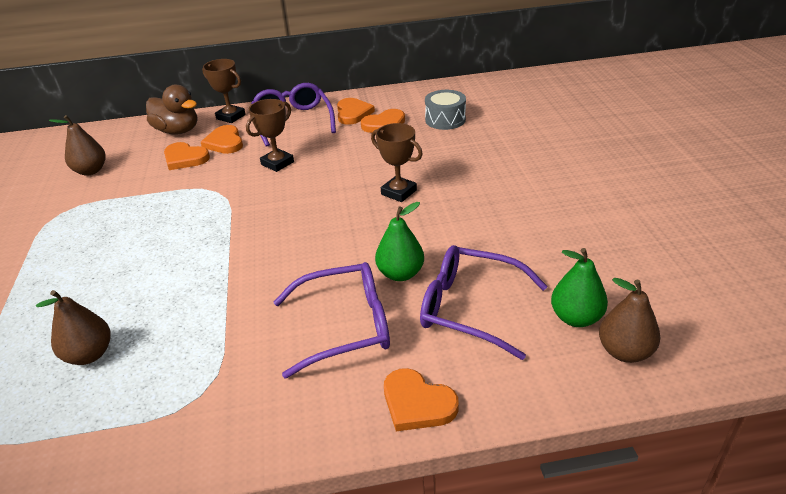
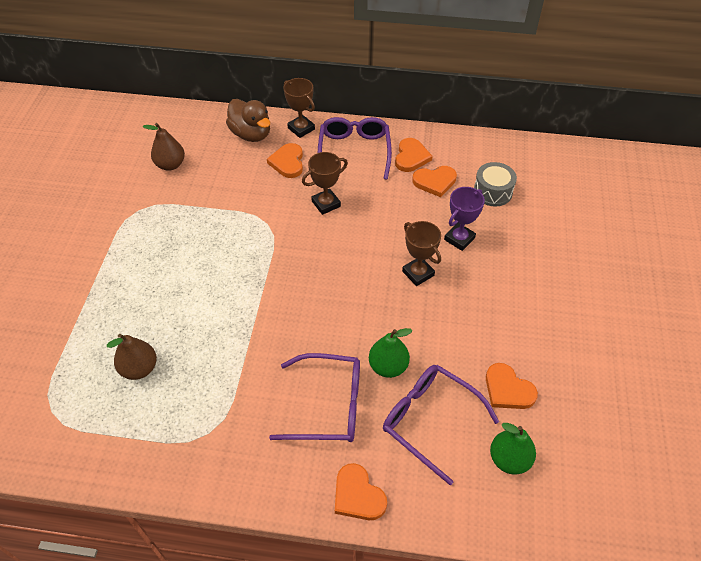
camera: 15 degrees right, 15 degrees up
orange heart [164,142,210,170] -> orange heart moved to [486,363,538,409]
brown pear [599,278,661,363] -> none
none -> purple trophy [444,187,485,251]

